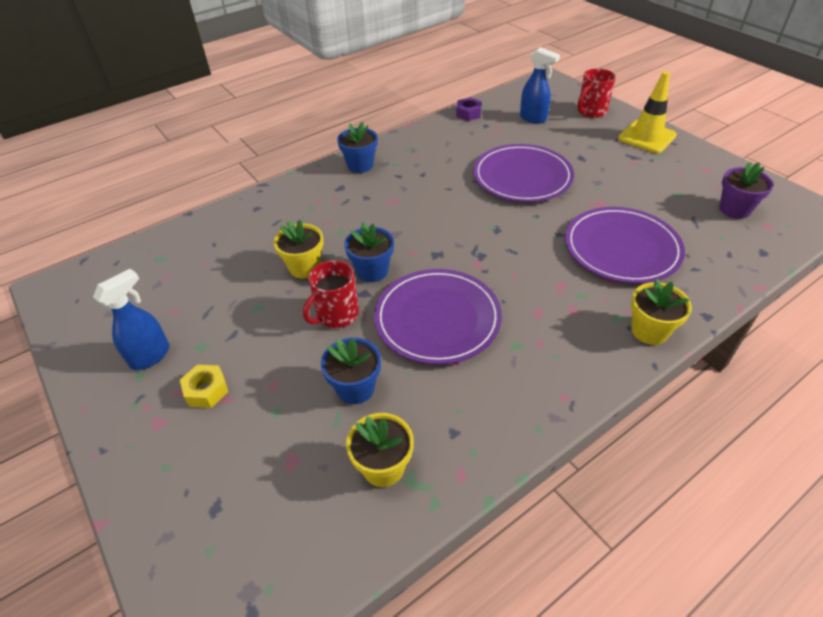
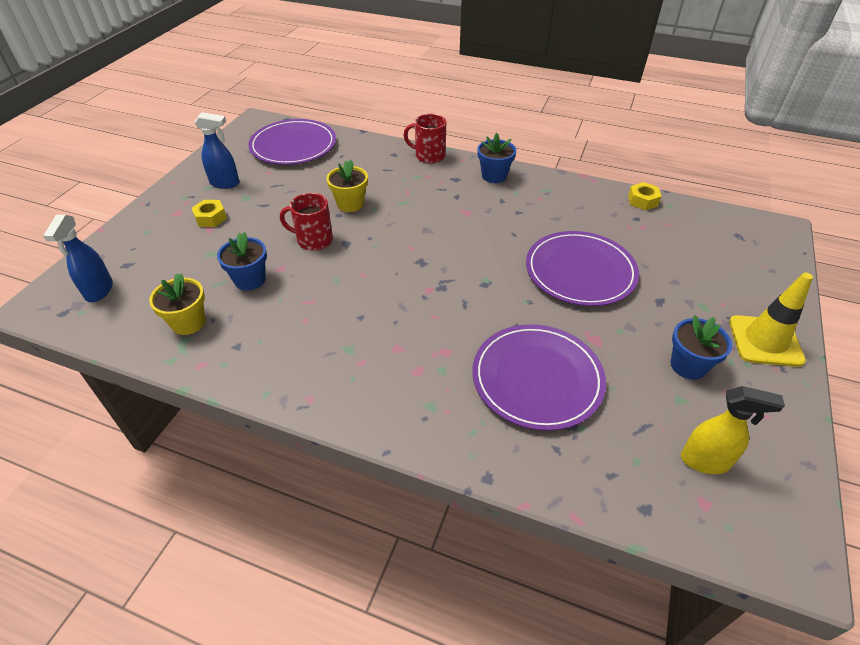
camera: 55 degrees right, 0 degrees up
blue flower pot [344,222,394,282] -> blue flower pot moved to [671,315,732,380]
purple plate [374,269,502,365] -> purple plate moved to [248,119,336,165]
purple nut [456,97,482,121] -> yellow nut [628,182,662,210]
blue spray bottle [520,47,560,124] -> blue spray bottle moved to [43,215,113,302]
red mug [578,68,616,118] -> red mug moved to [404,114,446,164]
yellow flower pot [631,279,692,345] -> none
purple flower pot [719,162,774,219] -> yellow spray bottle [681,386,785,474]

